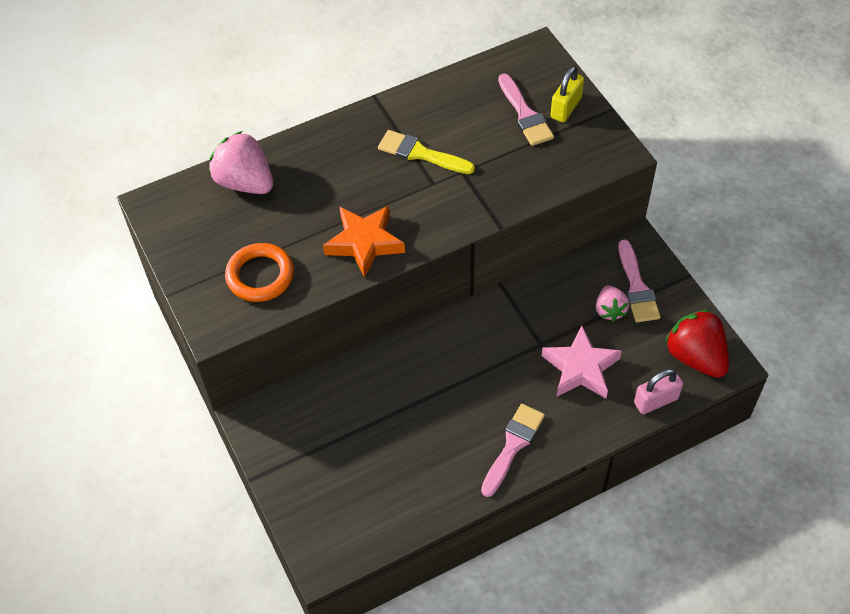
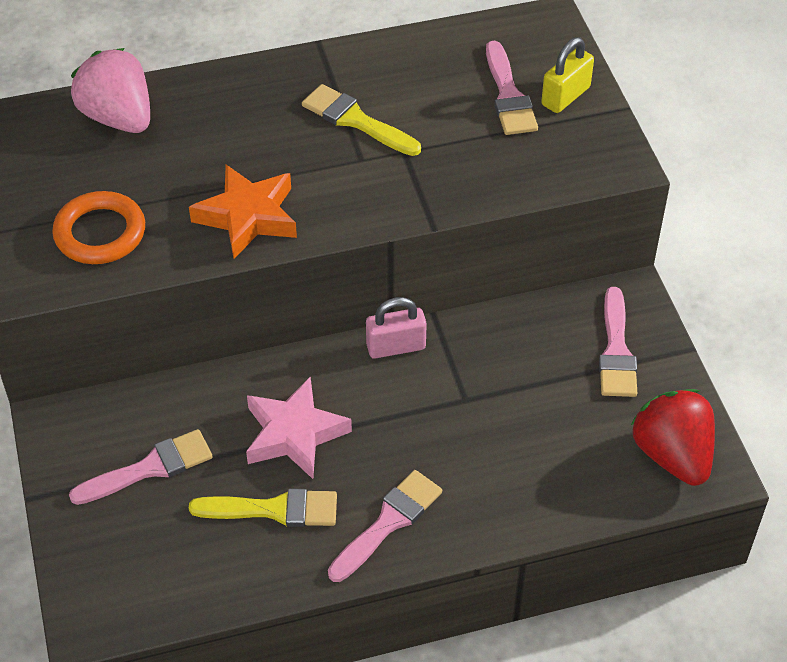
camera: 10 degrees right, 5 degrees down
pink star [542,325,622,398] -> pink star moved to [246,376,352,479]
pink strawberry [596,285,630,321] -> none
pink padlock [634,369,683,414] -> pink padlock moved to [366,297,427,359]
none -> pink brush [69,429,213,505]
none -> yellow brush [189,489,337,527]

